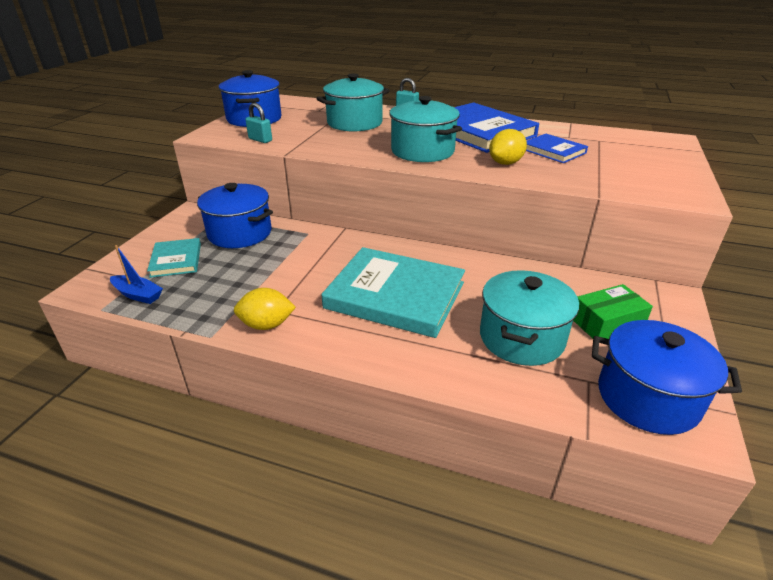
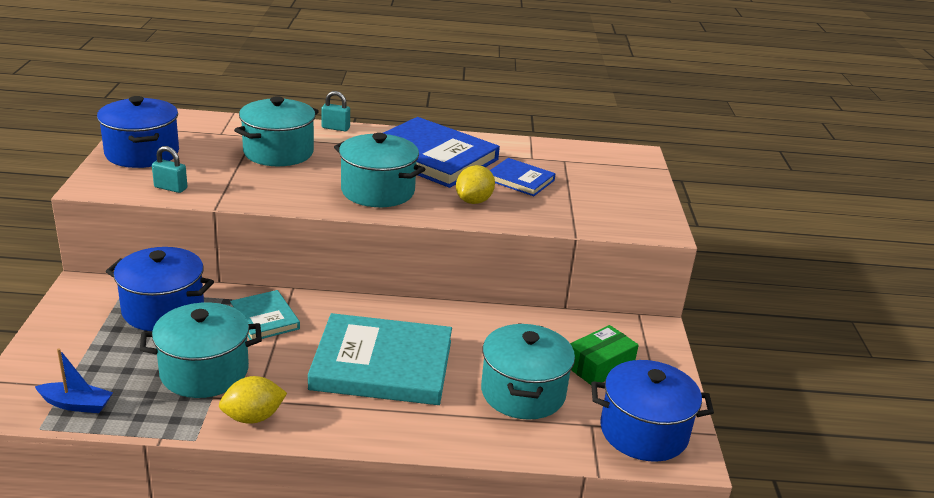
camera: 20 degrees left, 5 degrees down
turquoise book [147,238,201,278] -> turquoise book moved to [230,290,300,340]
none -> turquoise pot [140,302,262,398]

